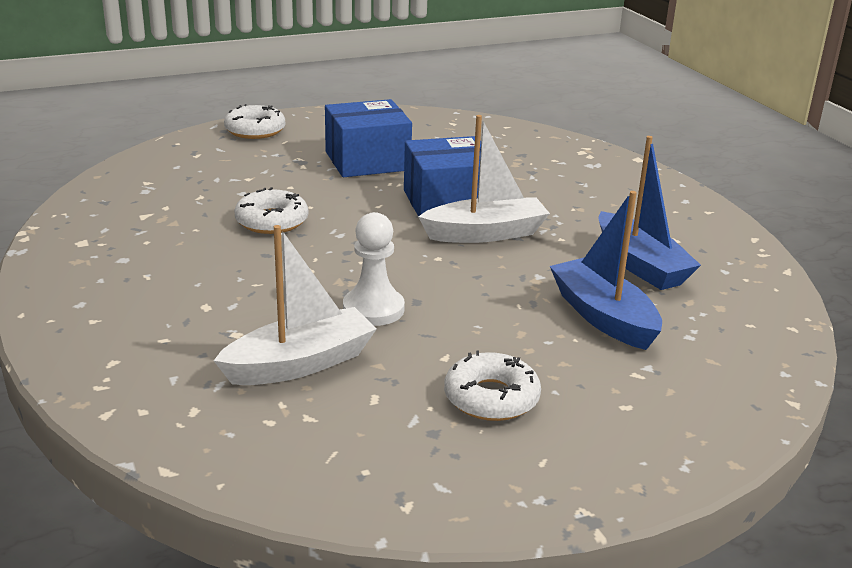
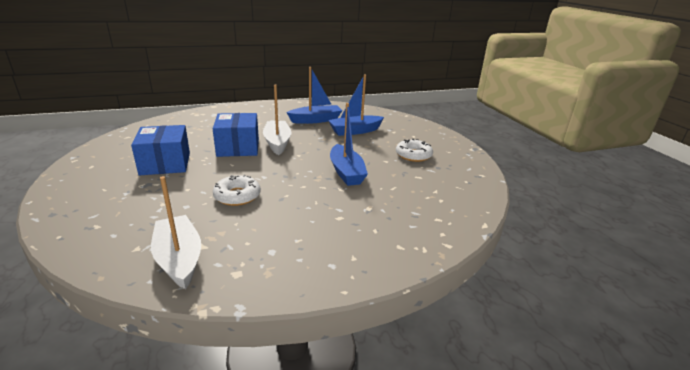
camera: 85 degrees left, 0 degrees up
white boat [214,225,377,385] -> white boat moved to [151,176,201,289]
white donut [224,104,285,139] -> none
white pawn [343,212,405,326] -> blue boat [330,103,368,186]

